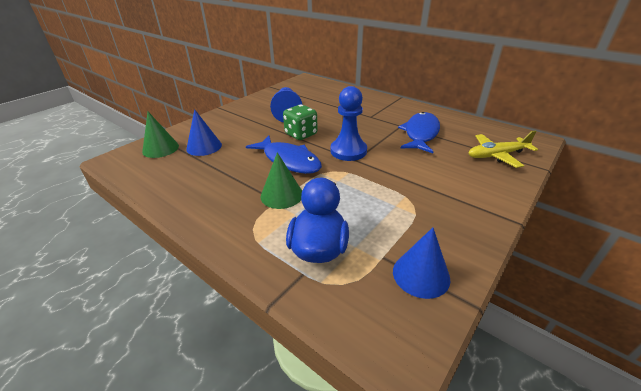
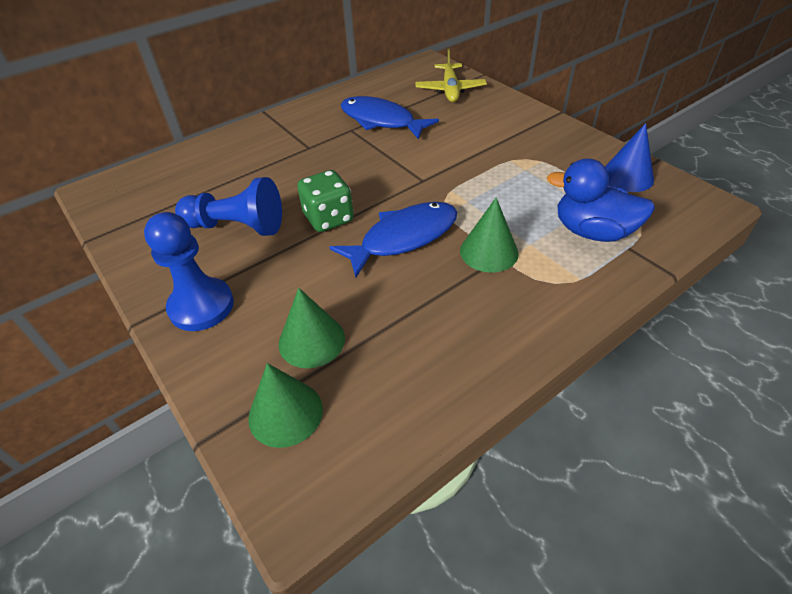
camera: 75 degrees left, 10 degrees up
blue cone [186,109,222,156] -> green cone [279,288,345,368]
blue pawn [331,86,367,161] -> blue pawn moved to [144,212,234,331]

